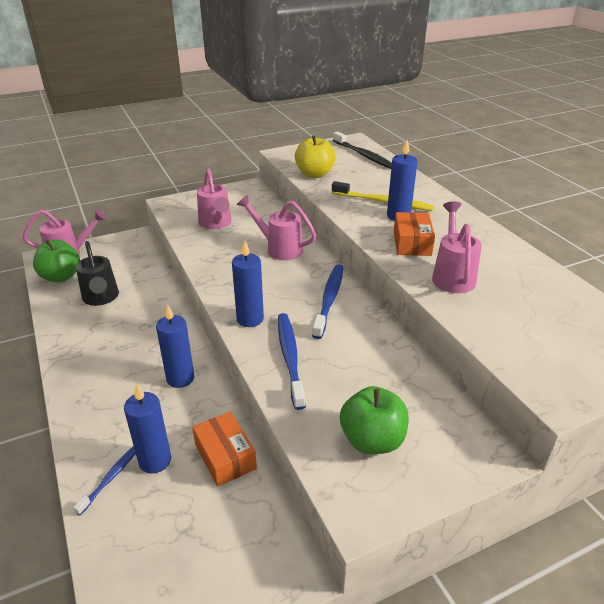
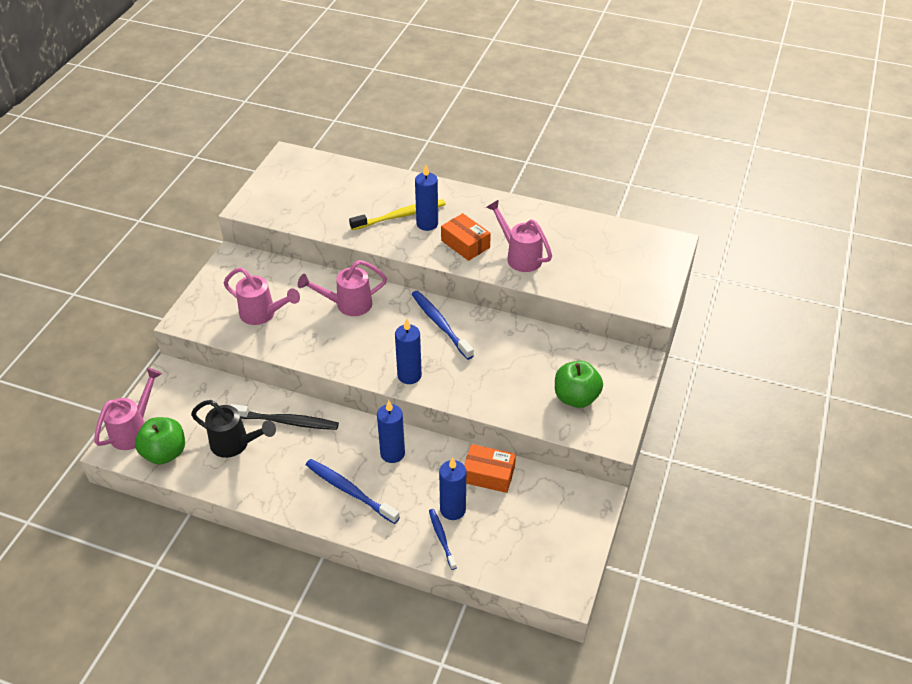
camera: 45 degrees left, 10 degrees up
blue toothbrush [278,313,306,410] -> blue toothbrush moved to [306,459,400,524]
yellow apple [295,136,336,178] -> none
black toothbrush [333,131,392,169] -> black toothbrush moved to [230,404,339,430]

